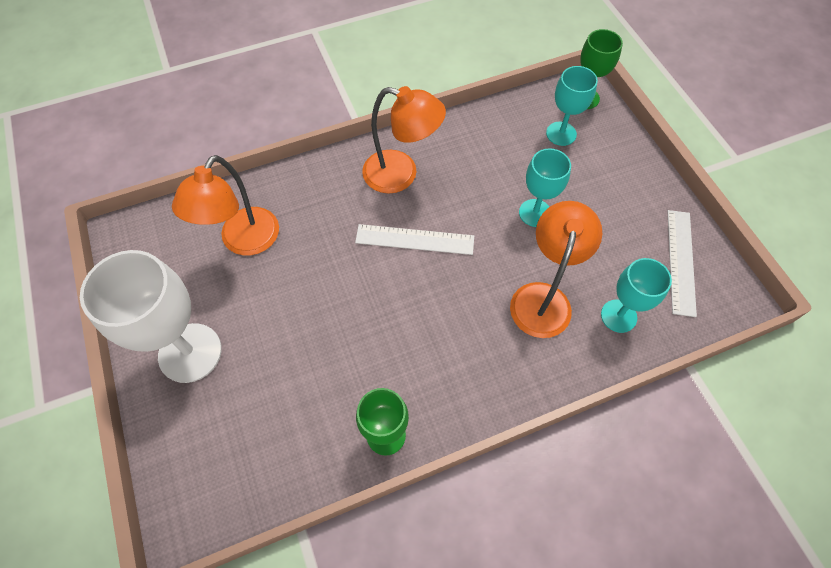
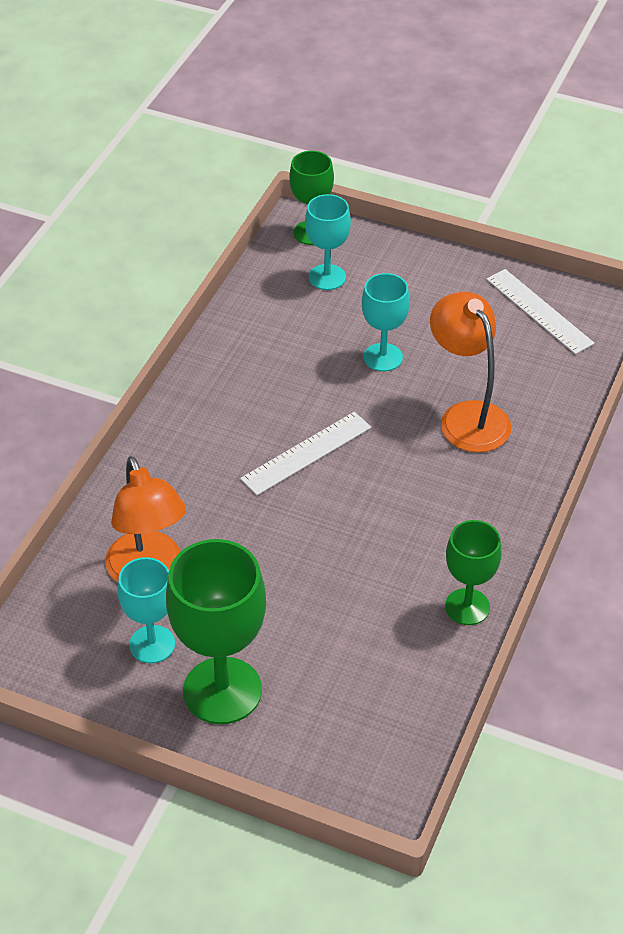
camera: 45 degrees left, 15 degrees down
white goblet [80,250,222,383] -> green goblet [166,539,266,724]
orange lamp [362,86,446,194] -> none
turquoise goblet [601,258,672,333] -> turquoise goblet moved to [118,557,175,663]

